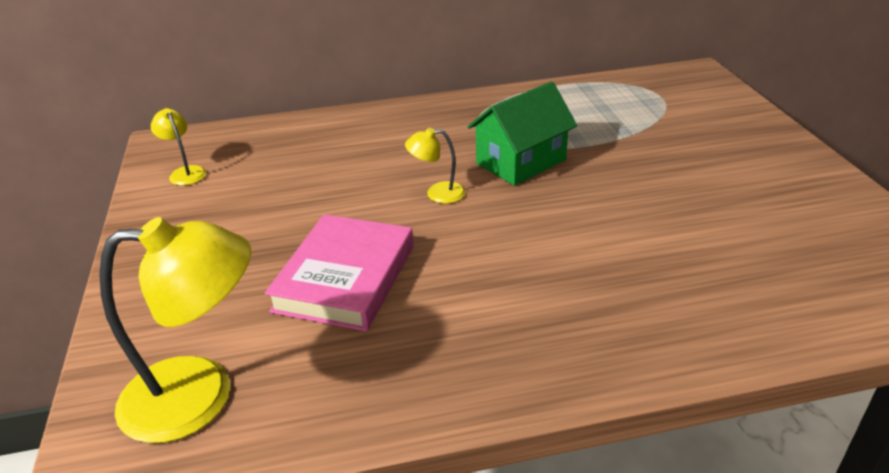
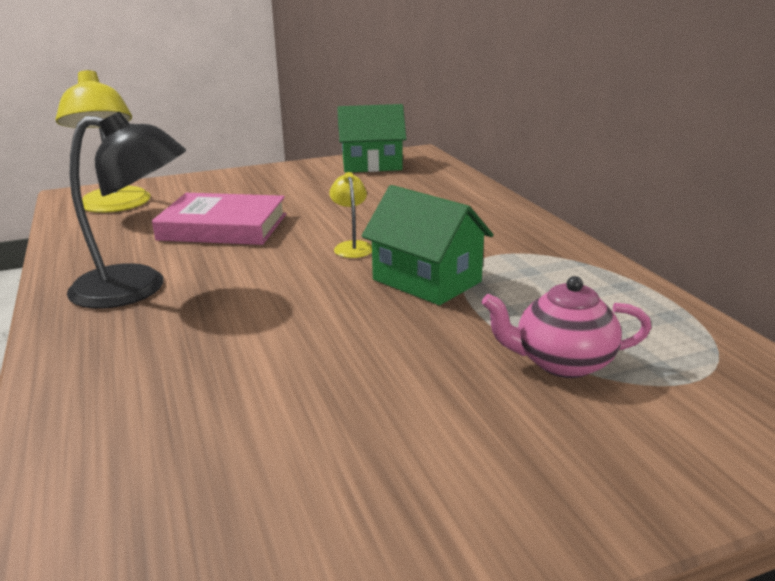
camera: 80 degrees right, 10 degrees down
yellow lamp [151,108,206,186] -> green house [337,104,406,173]
none -> black lamp [67,111,186,309]
none -> pink teapot [481,276,652,378]

